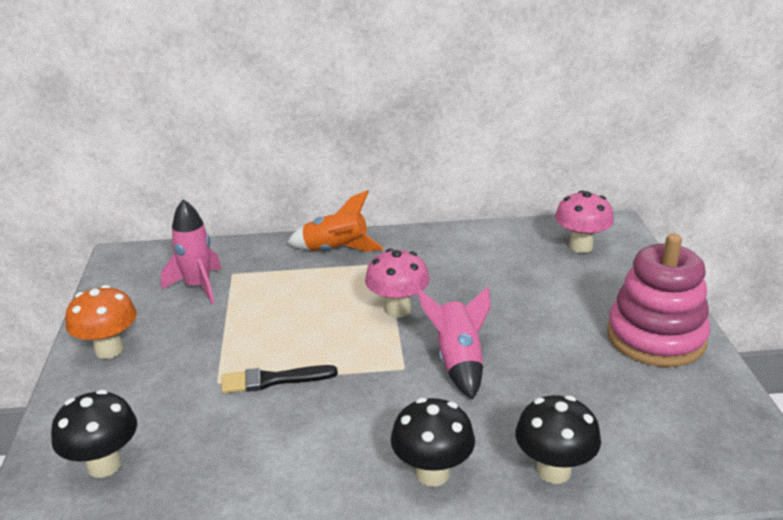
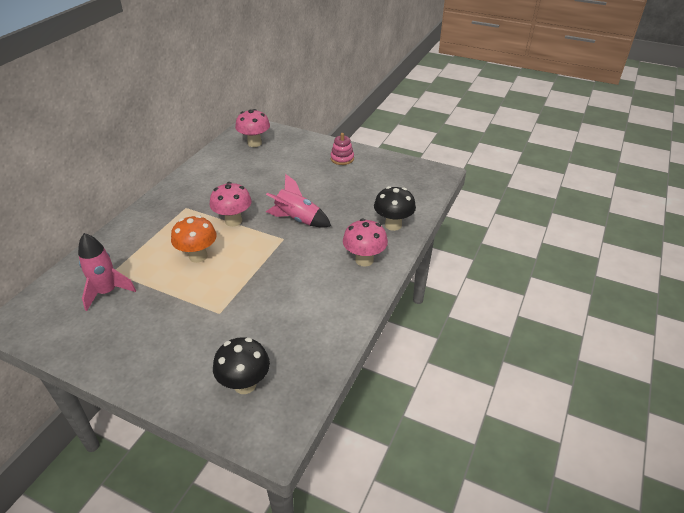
camera: 60 degrees left, 10 degrees up
orange mushroom [65,285,137,359] -> orange mushroom moved to [171,215,217,263]
black brush [222,365,338,393] -> none
orange rocket [287,190,384,252] -> none
black mushroom [391,398,475,487] -> pink mushroom [343,219,388,267]
pink stacking toy [607,233,710,367] -> pink stacking toy [331,133,354,165], size x0.47

